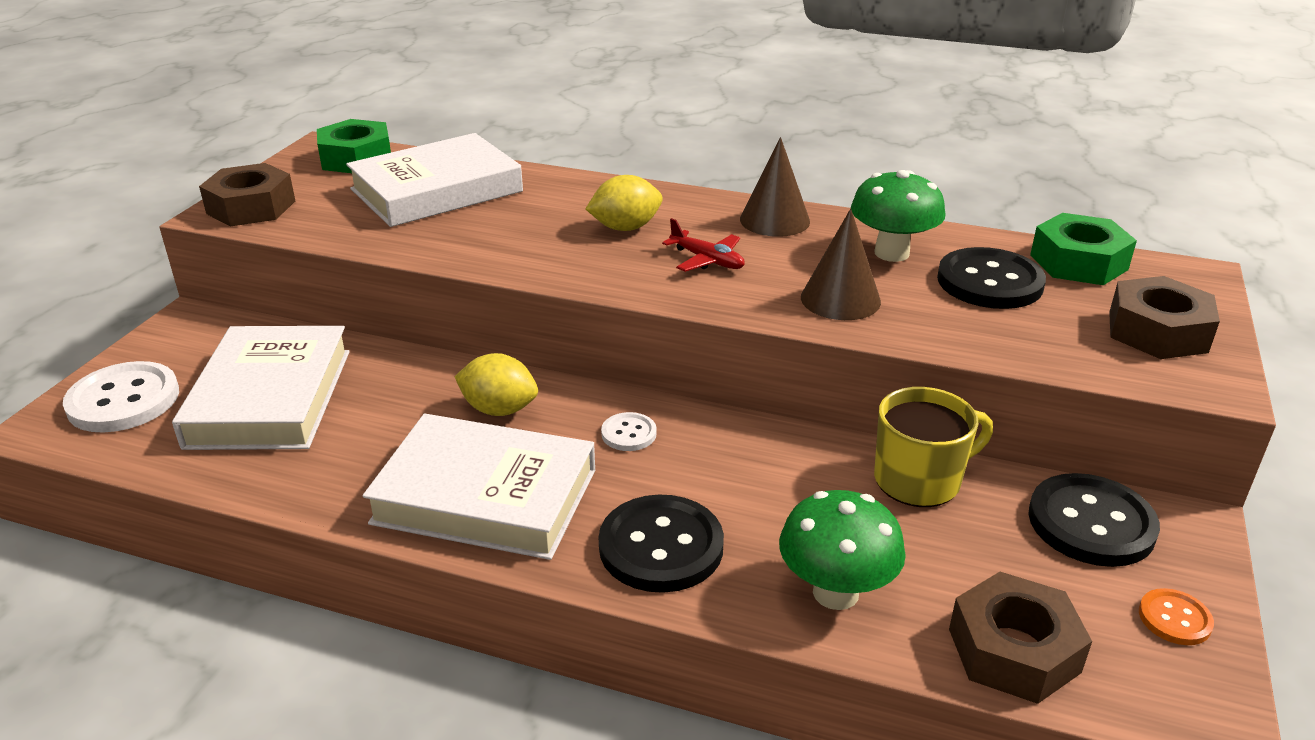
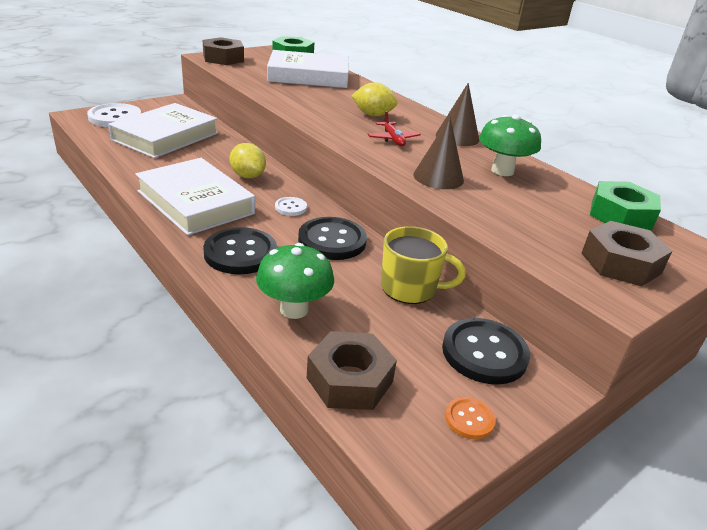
camera: 30 degrees right, 0 degrees up
black button [937,247,1046,309] -> black button moved to [298,217,367,260]

